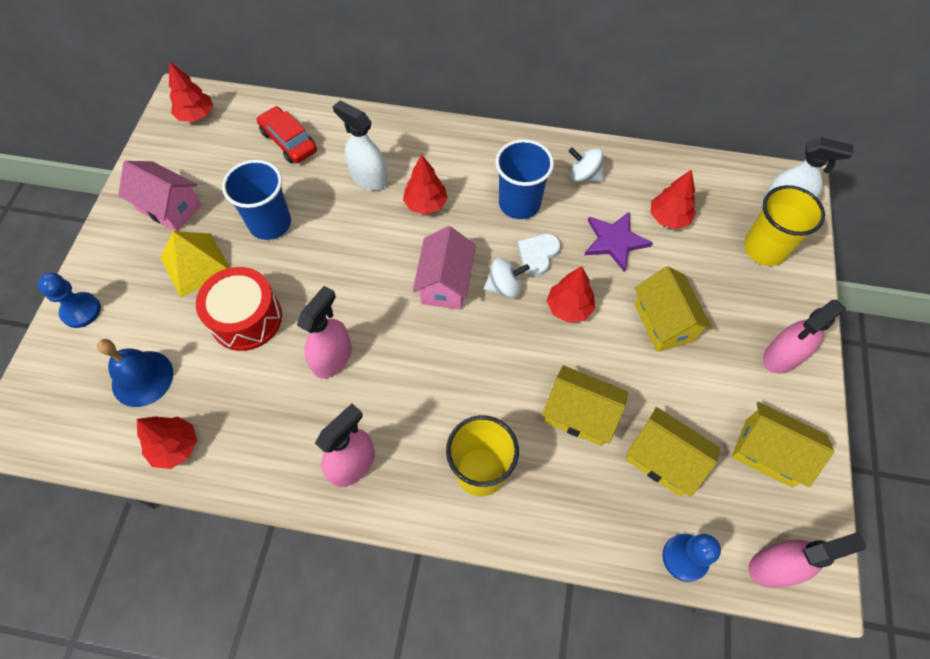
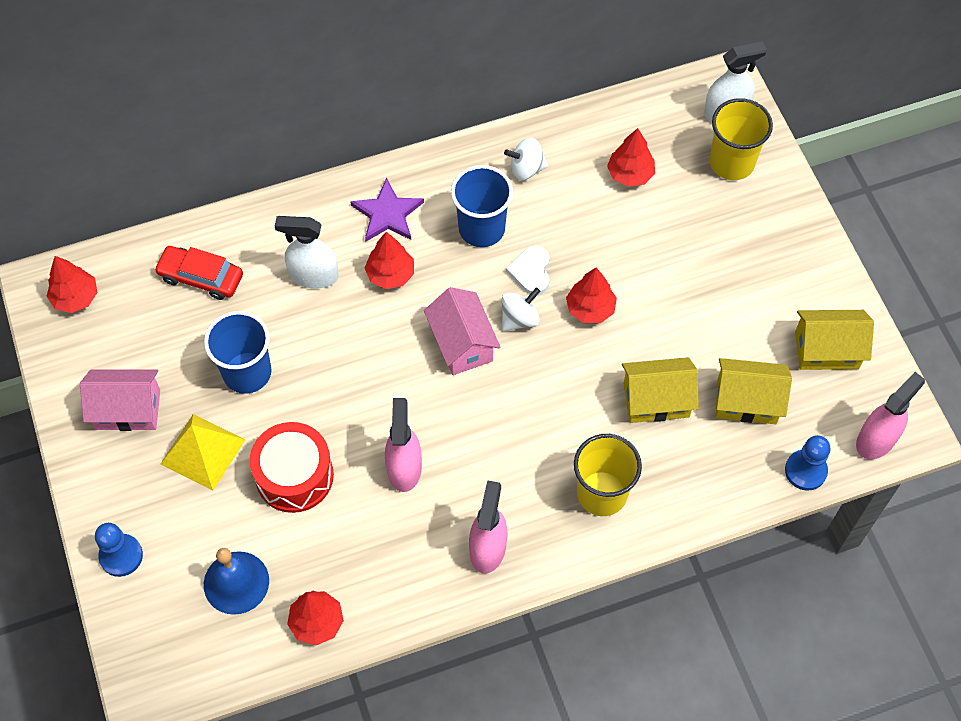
camera: 30 degrees left, 0 degrees up
purple star [585,211,653,272] -> purple star moved to [350,178,424,241]
yellow house [634,266,712,352] -> none
pink spray bottle [763,300,846,374] -> none

